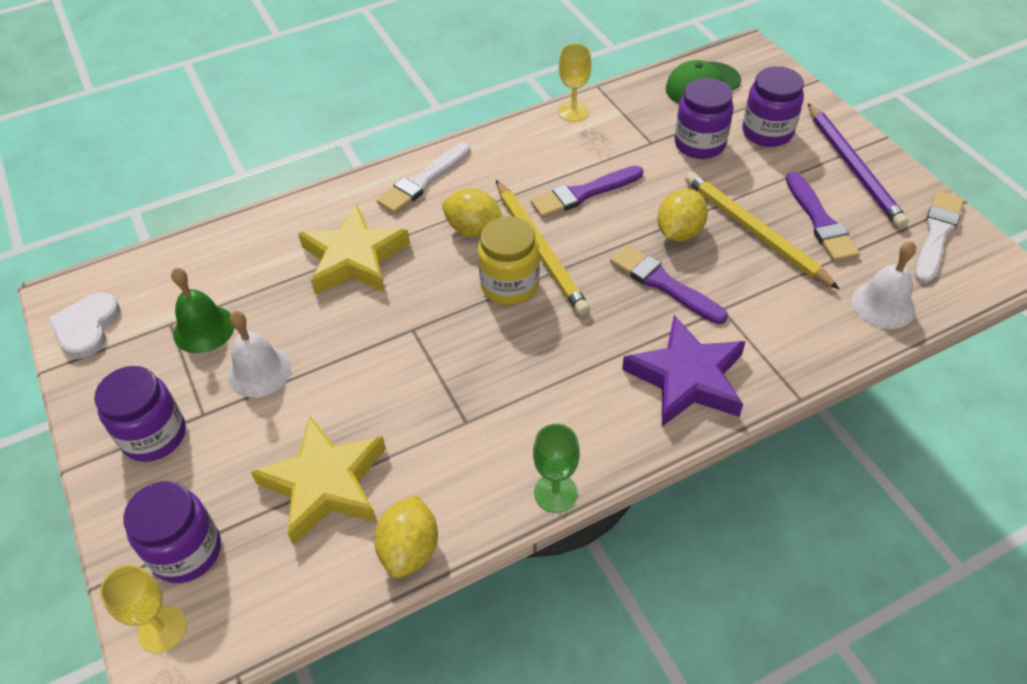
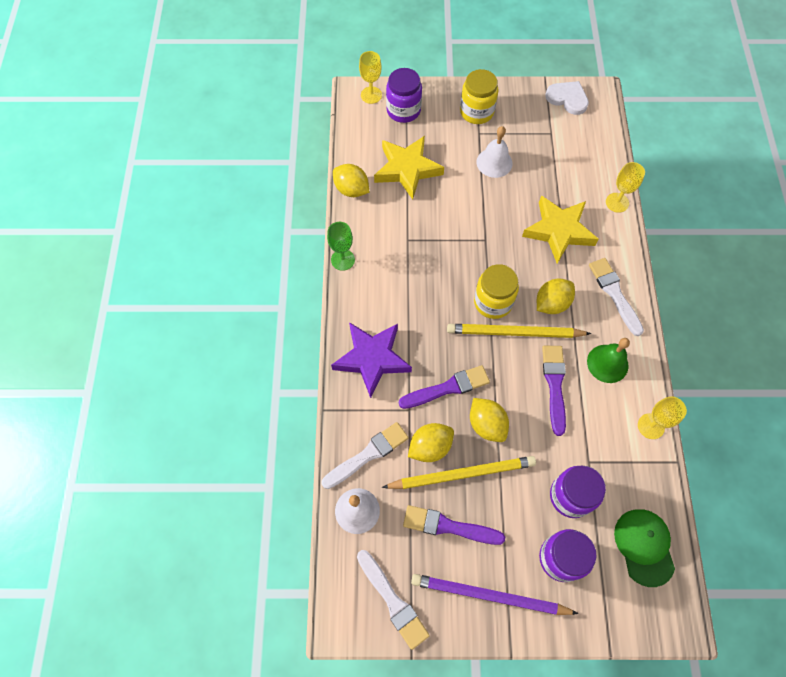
camera: 115 degrees right, 15 degrees up
purple jar [94,366,186,462] -> yellow jar [460,69,499,124]
green bell [171,268,234,353] -> green bell moved to [587,338,630,383]
none -> white brush [321,422,409,489]
none -> yellow lemon [408,423,454,462]
none -> yellow goblet [606,162,645,213]

